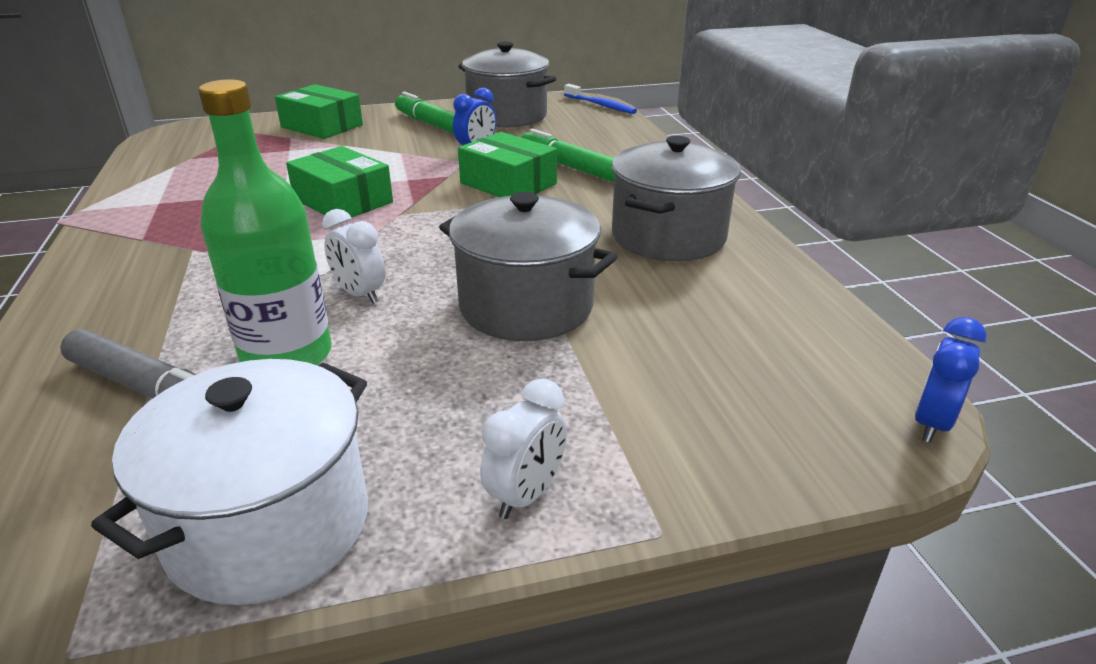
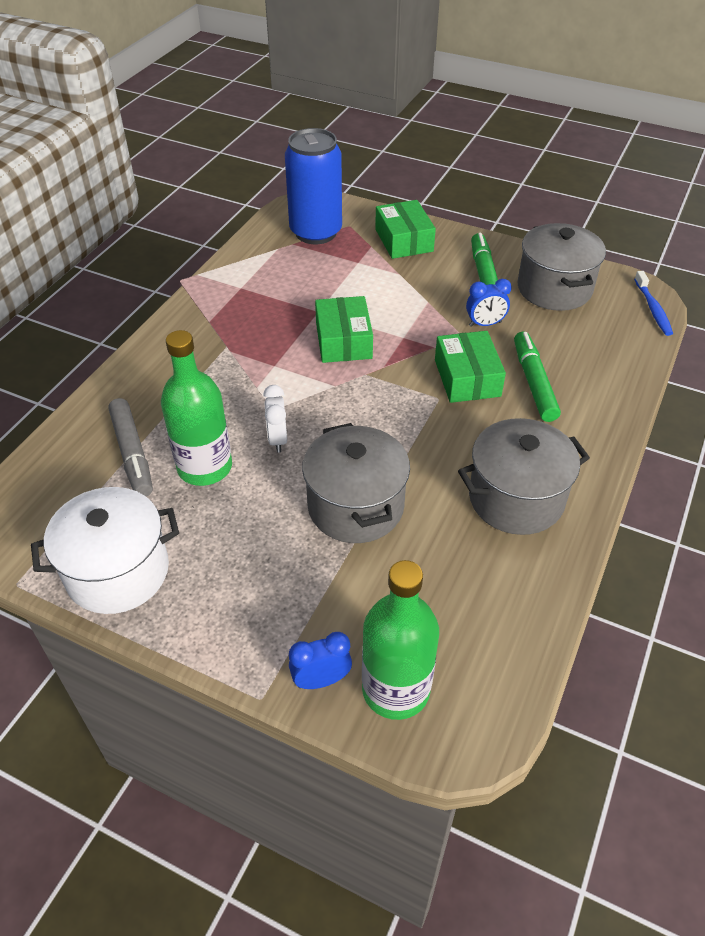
camera: 40 degrees right, 15 degrees up
white clock [480,378,567,519] -> none
blue clock [915,317,987,443] -> blue clock moved to [289,632,352,689]
none -> blue can [285,128,342,244]
none -> green bottle [362,560,439,720]

